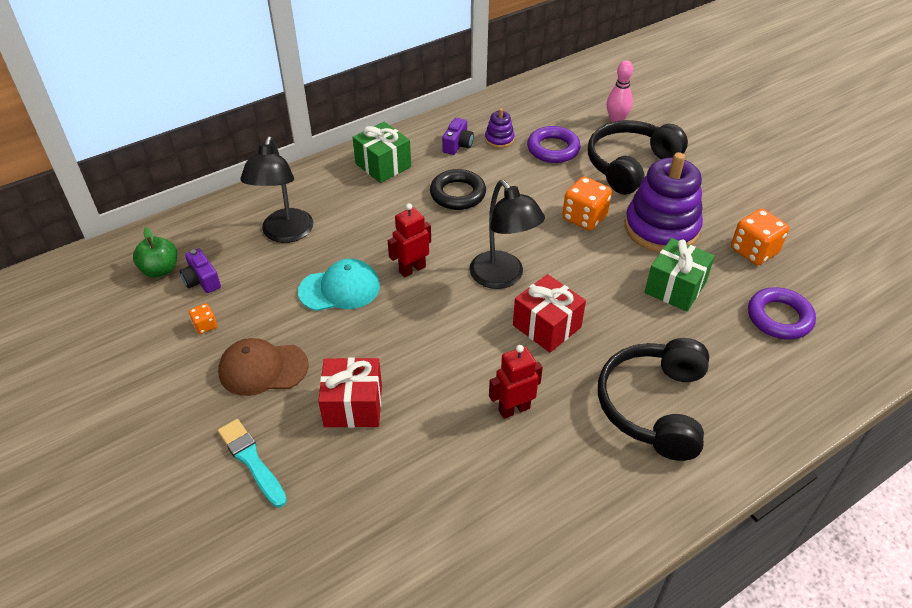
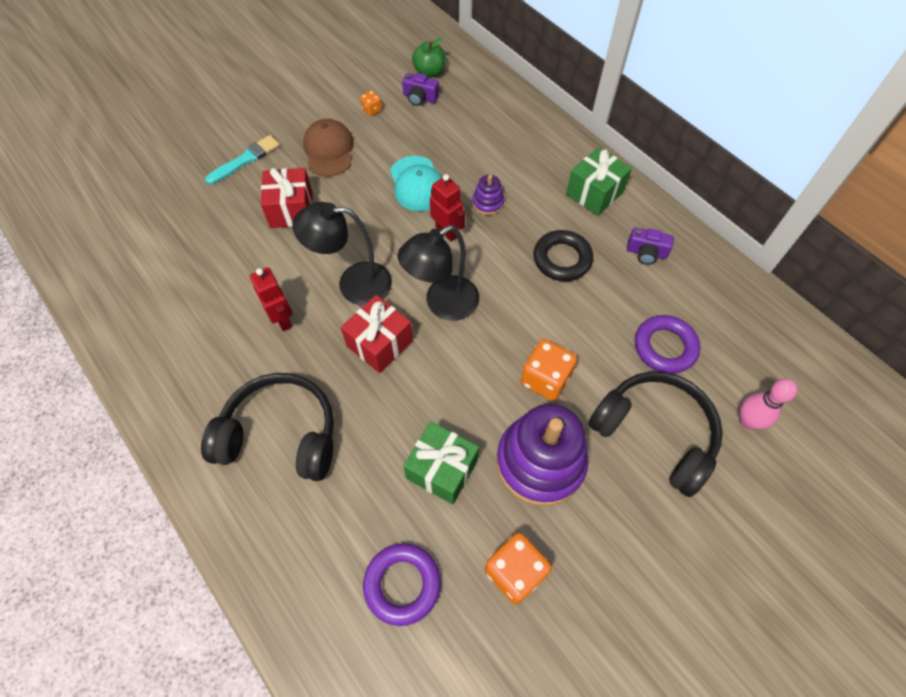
camera: 85 degrees right, 15 degrees up
purple camera [180,248,221,293] -> purple camera turned 120 degrees counterclockwise [402,73,439,106]
black lamp [240,136,313,243] -> black lamp moved to [292,202,392,306]
purple stacking toy [485,108,515,148] -> purple stacking toy moved to [472,175,504,215]

